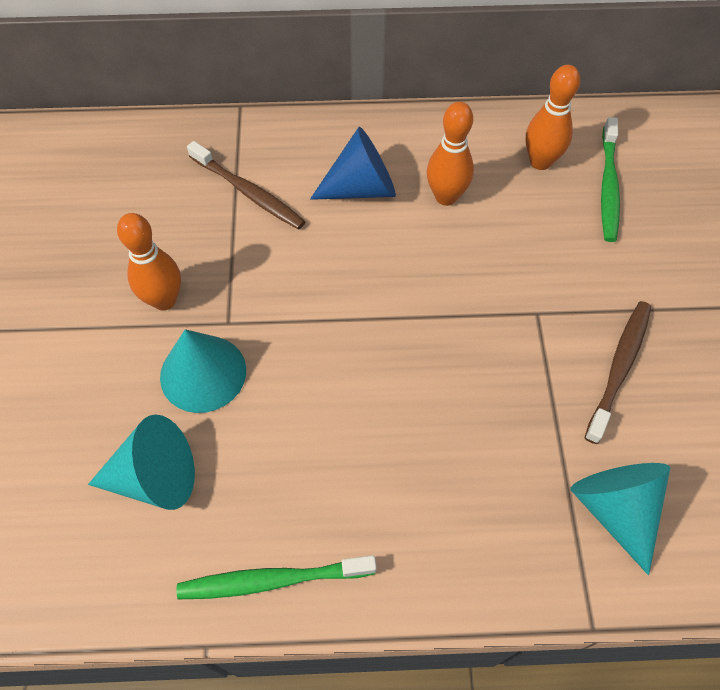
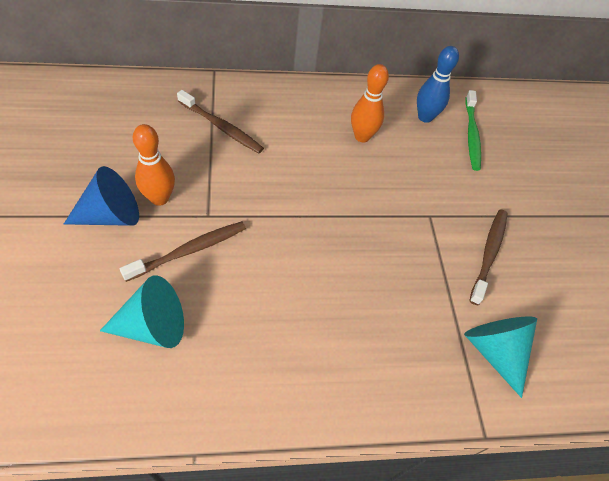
camera: 10 degrees left, 5 degrees down
turquoise cone [160,329,246,413] -> brown toothbrush [119,221,246,282]
green toothbrush [177,555,377,599] -> none
blue cone [310,127,396,200] -> blue cone moved to [64,166,139,226]
orange bowling pin [526,65,580,170] -> blue bowling pin [417,46,459,123]

